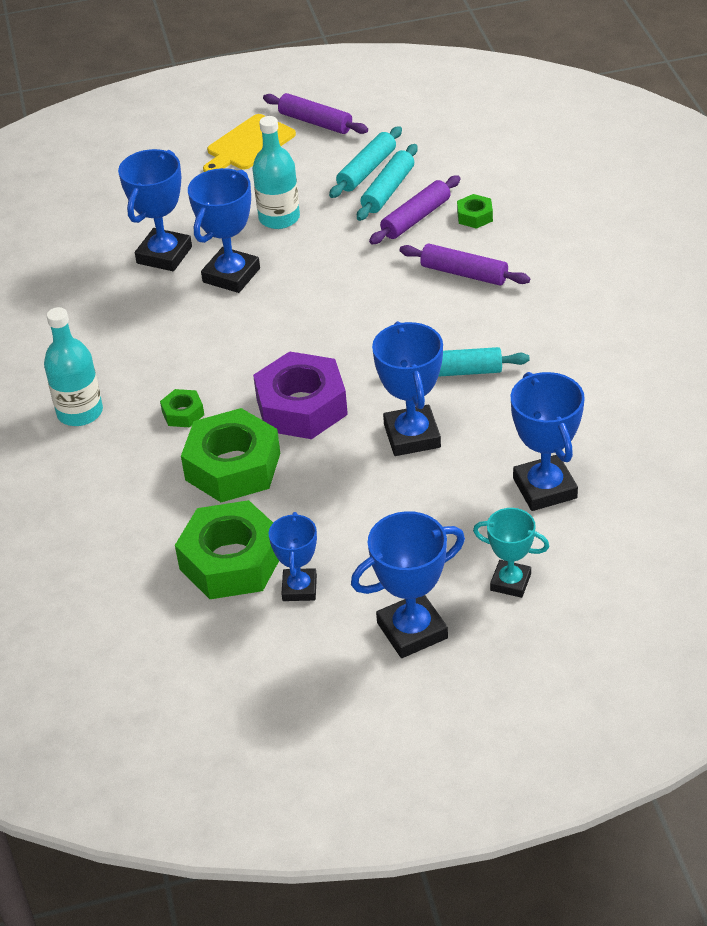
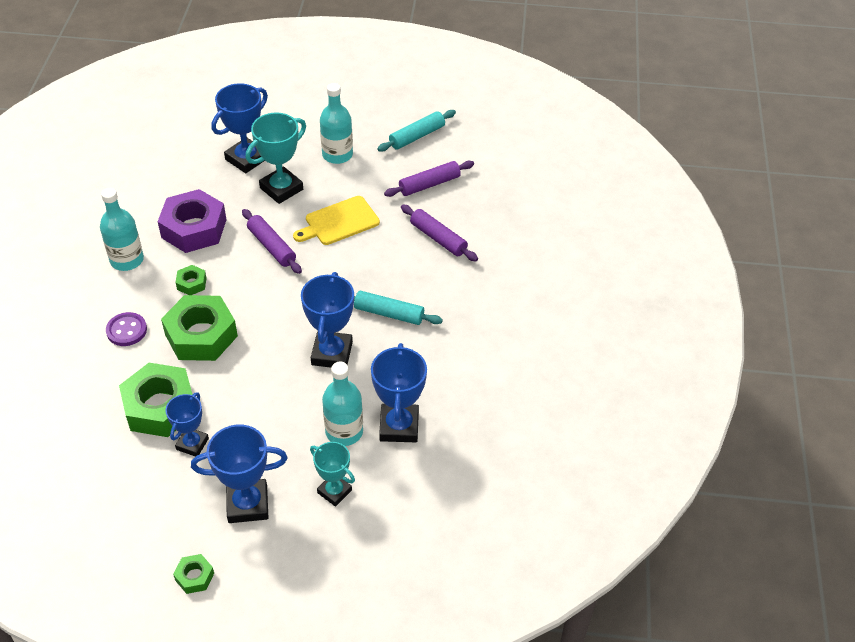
camera: 15 degrees right, 5 degrees up
blue trophy [188,168,260,293] -> turquoise trophy [246,113,306,204]
yellow cutting board [203,114,296,172] -> yellow cutting board moved to [293,196,380,245]
purple nut [253,351,348,439] -> purple nut moved to [158,189,226,253]
purple rolling pin [263,93,368,134] -> purple rolling pin moved to [242,209,302,274]
turquoise rolling pin [357,144,418,221] -> none
green nut [457,194,493,229] -> green nut moved to [173,554,214,594]
none -> purple button [106,312,147,346]
none -> turquoise bottle [322,362,363,446]

